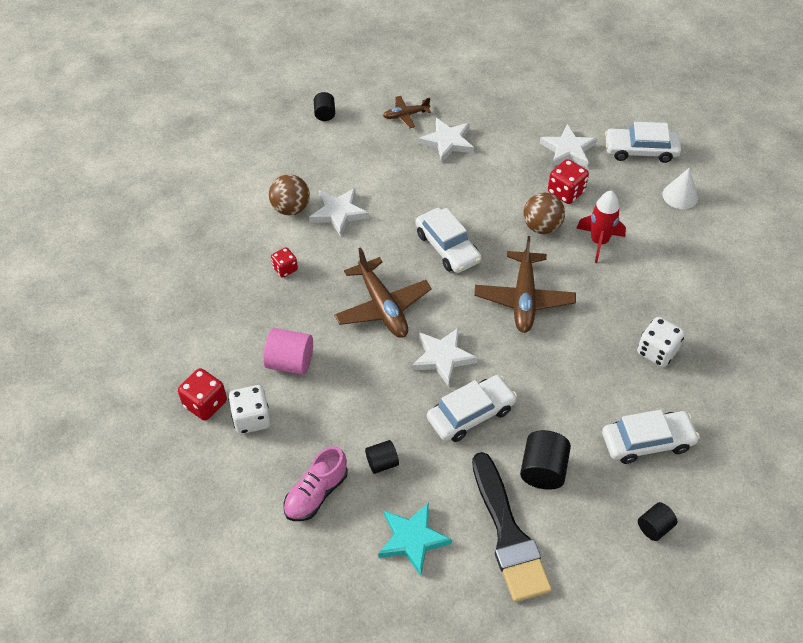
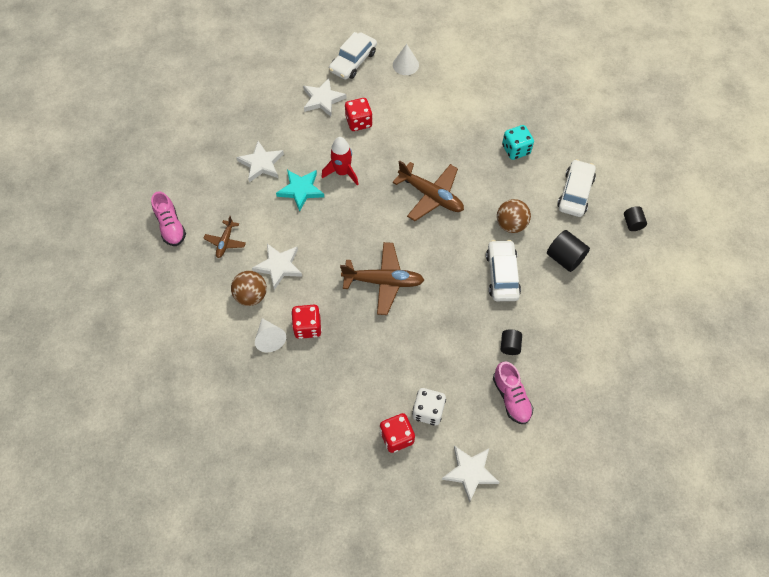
camera: 60 degrees left, 10 degrees up
pink cylinder [263,328,313,375] -> none
red dice [271,247,298,278] -> red dice [291,305,322,339], size x1.56
black cylinder [314,92,335,121] -> pink shoe [151,191,186,246]
turquoise star [378,503,452,576] -> turquoise star moved to [276,170,324,212]
brown plane [383,96,431,129] -> brown plane moved to [203,216,246,258]
white star [412,328,478,387] -> white star moved to [442,445,500,503]
white car [415,208,481,273] -> none
black brush [472,452,552,602] -> none
brown ball [523,193,565,234] -> brown ball moved to [497,199,531,233]
red rocket [576,190,626,263] -> red rocket moved to [322,137,359,186]
white dice [637,317,685,367] -> turquoise dice [502,125,534,160]
none -> white cone [255,318,286,352]

